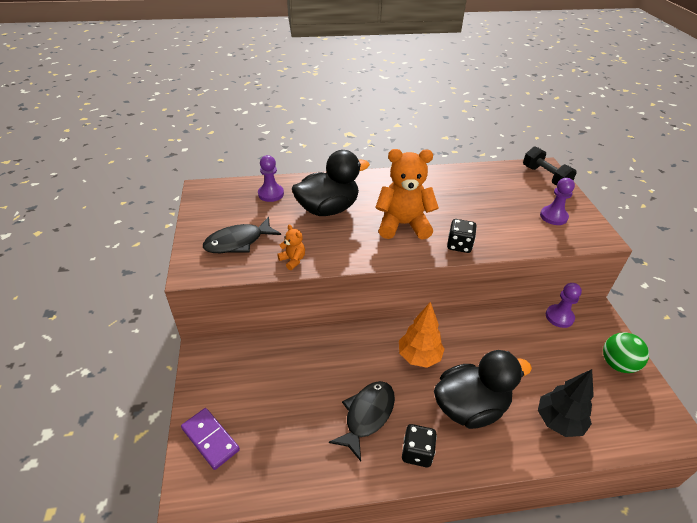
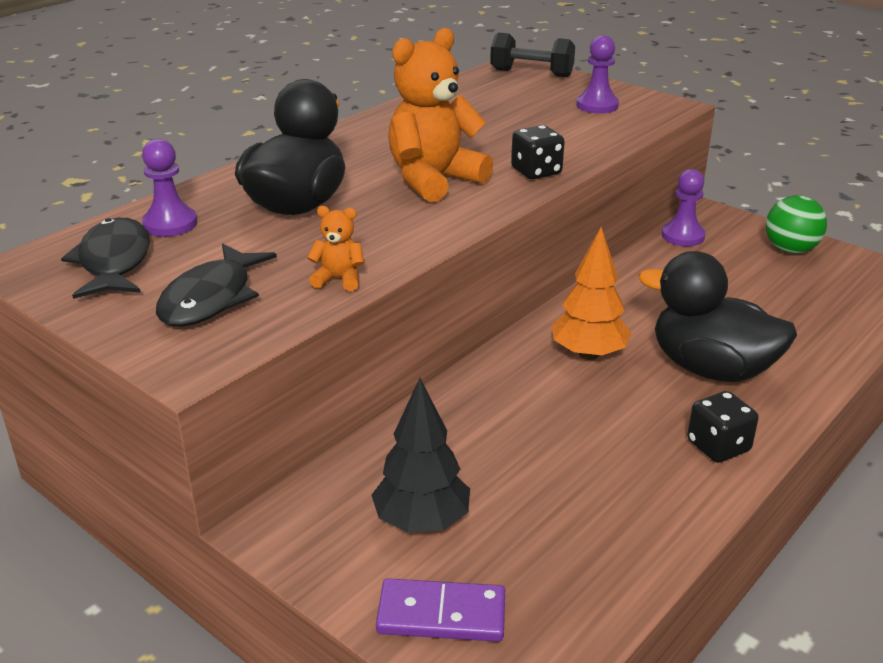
camera: 40 degrees left, 10 degrees down
black fish [329,381,395,461] -> black fish moved to [61,218,150,299]
black duck [434,350,532,429] -> black duck turned 90 degrees counterclockwise [638,251,797,382]
black tree [538,369,594,437] -> black tree moved to [372,378,470,533]

